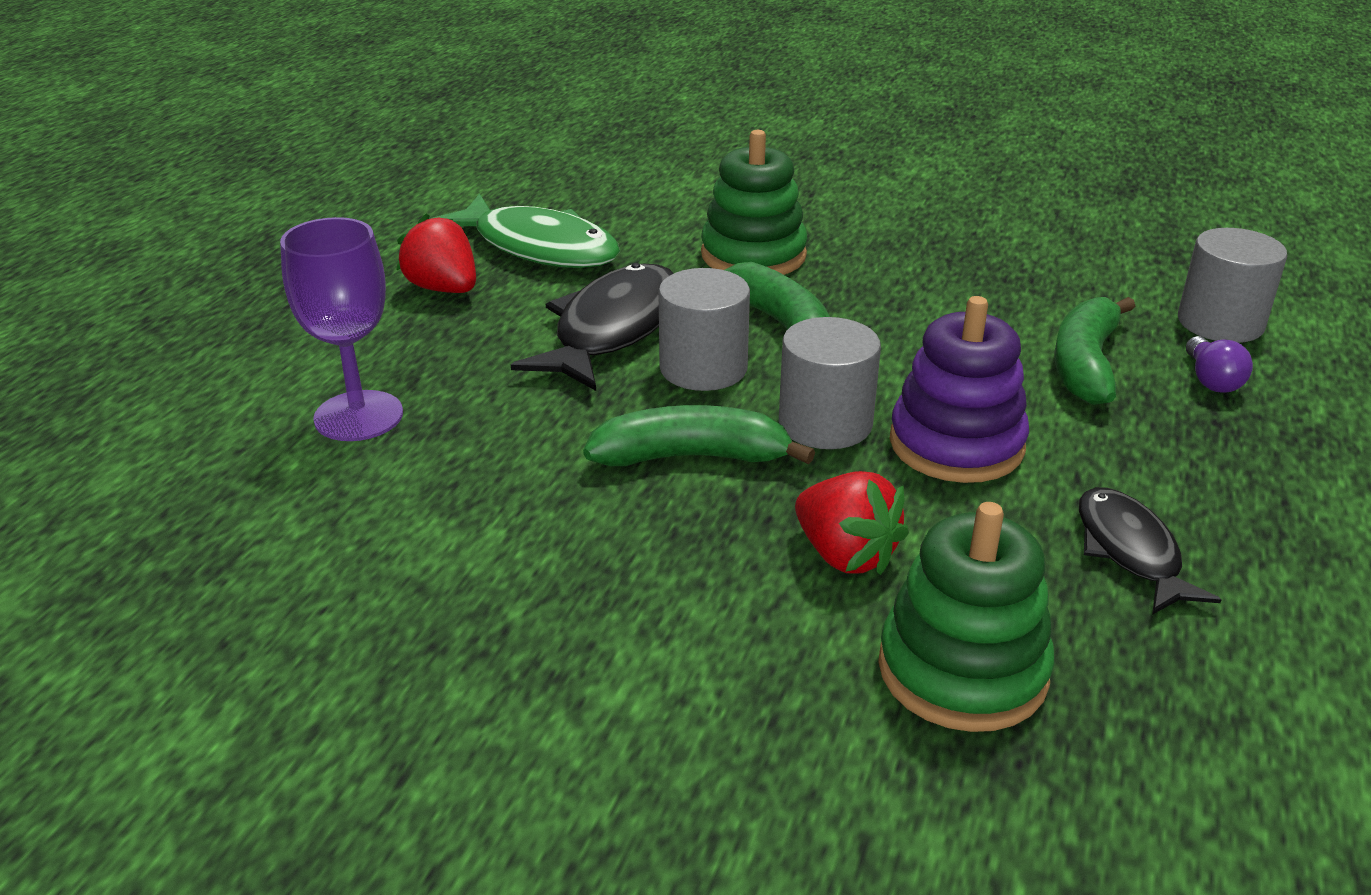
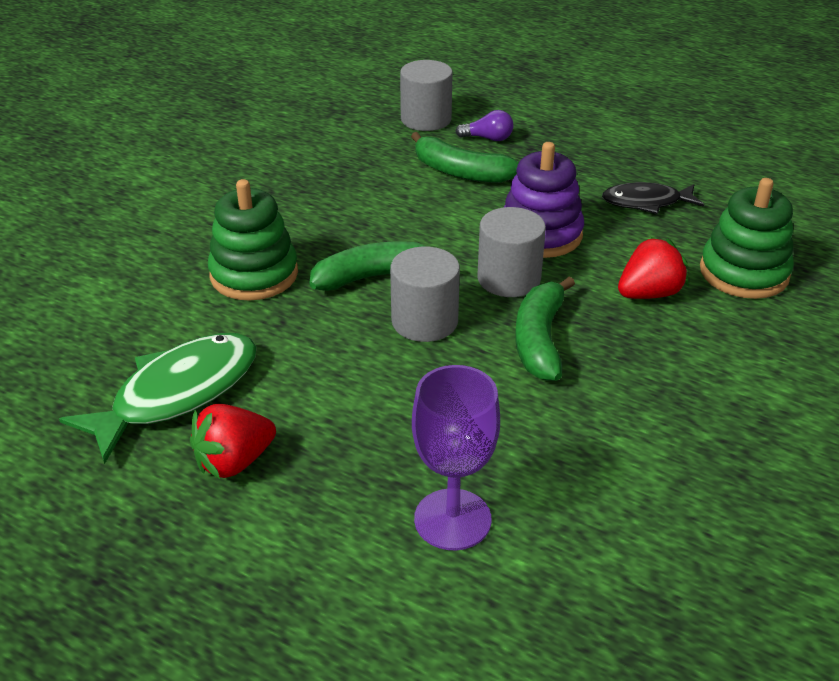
camera: 80 degrees left, 5 degrees up
black fish [511,263,674,391] -> none

